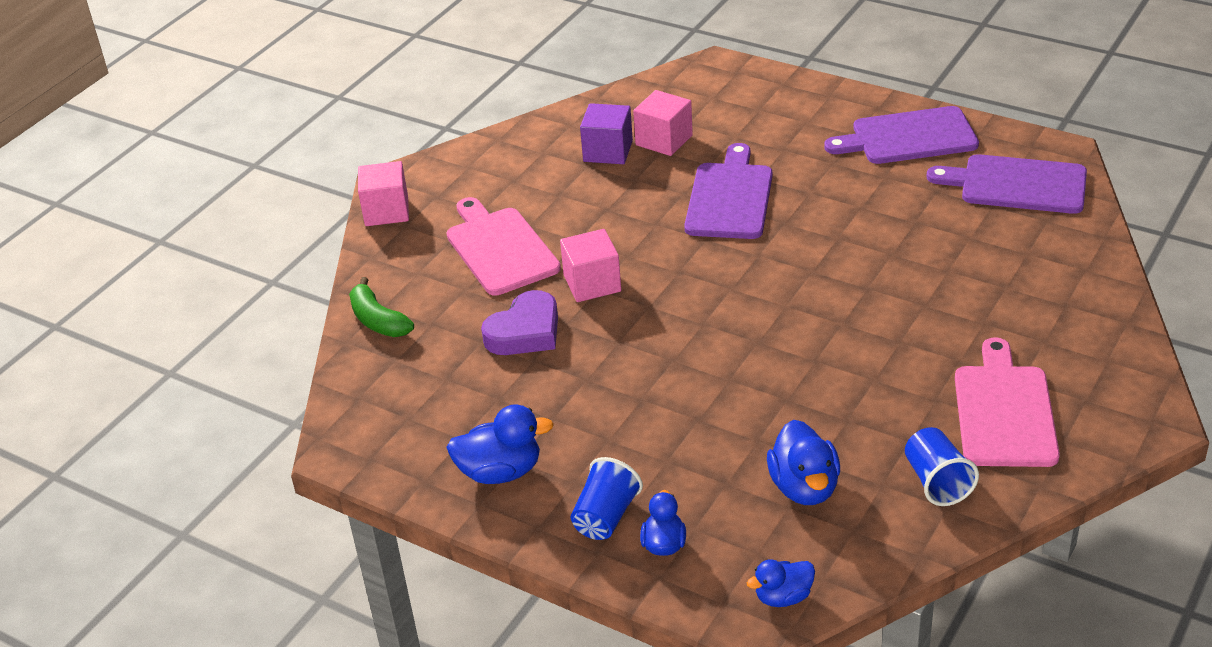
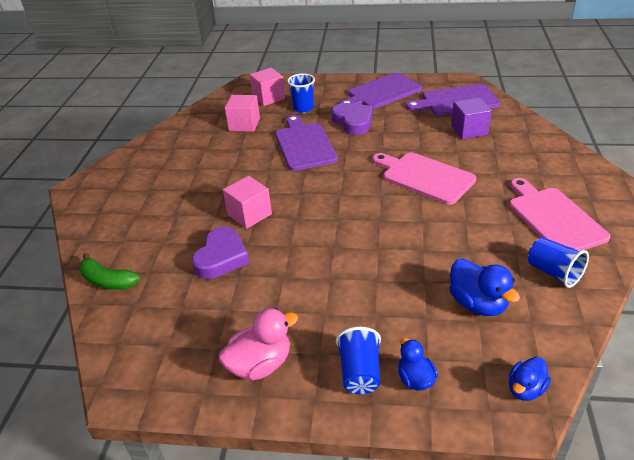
camera: 25 degrees left, 0 degrees up
pink cube [358,161,409,226] -> pink cube moved to [250,68,285,106]
blue duck [446,404,554,484] -> pink duck [219,308,298,380]
pink cutting board [447,197,561,295] -> pink cutting board moved to [373,152,476,205]
purple cube [580,103,633,164] -> purple cube moved to [451,97,492,139]
none -> blue cup [287,73,315,113]
none -> purple heart [331,103,373,135]

